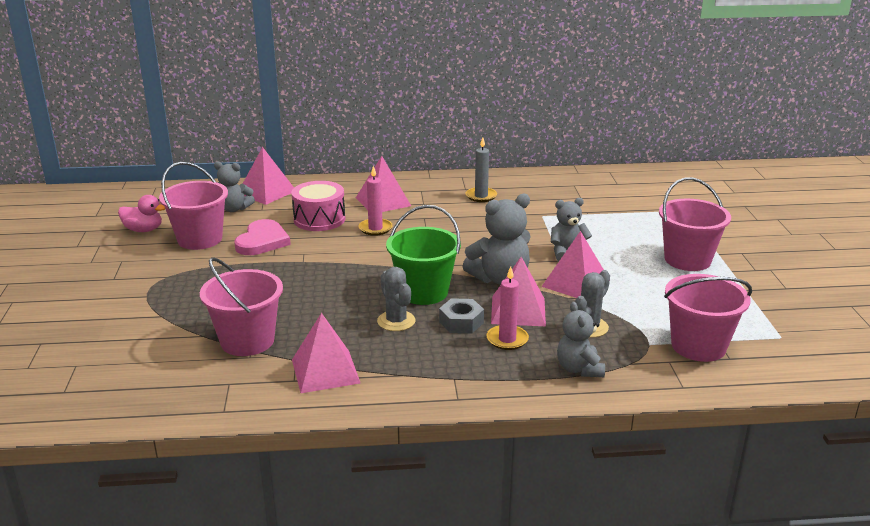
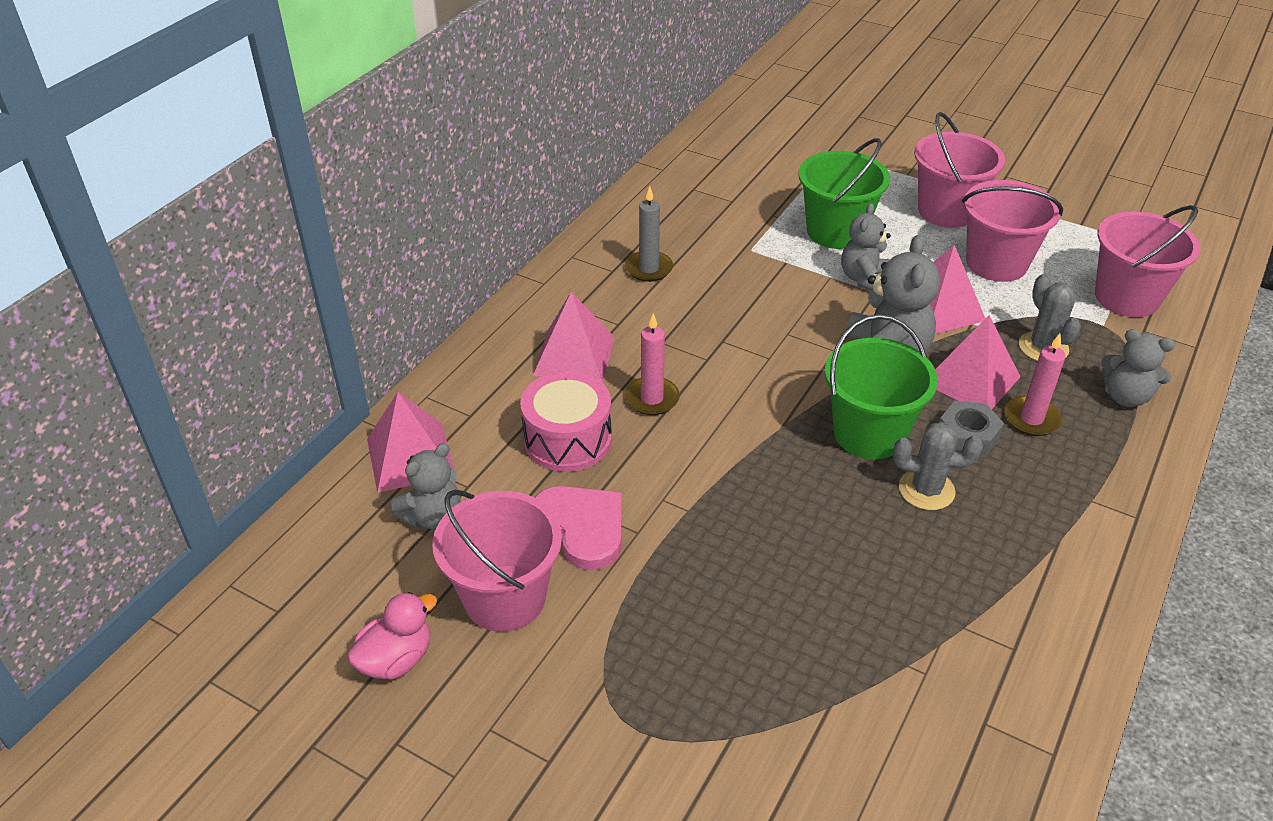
camera: 55 degrees left, 15 degrees up
pink bucket [200,257,283,356] -> pink bucket moved to [962,180,1063,282]
pink pyramid [292,313,360,393] -> none
none -> green bucket [798,138,890,249]

